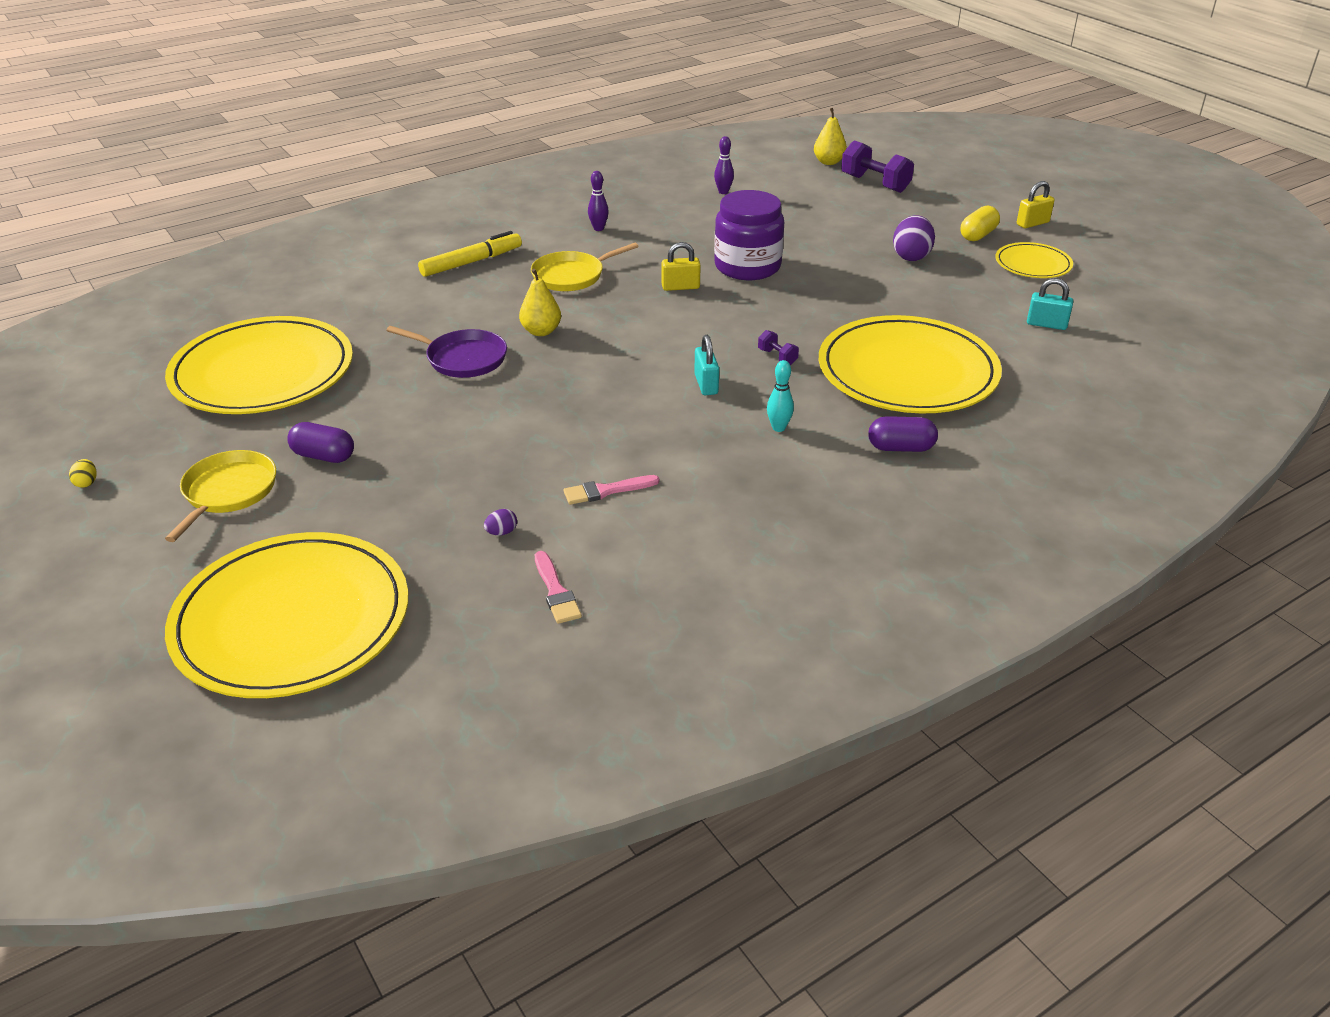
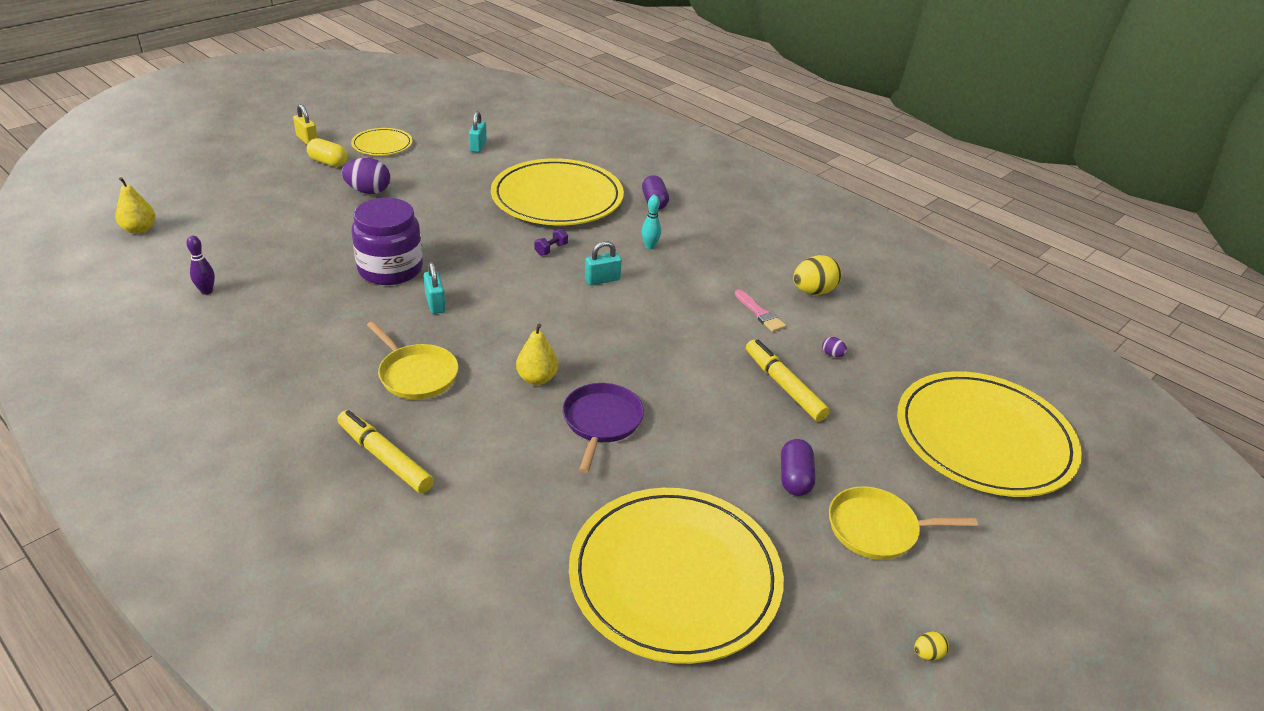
camera: 105 degrees left, 0 degrees up
pink brush [535,551,582,624] -> none
purple bowling pin [588,171,609,231] -> none
yellow padlock [661,242,701,291] -> turquoise padlock [423,262,446,314]
purple dumbbell [841,140,914,193] -> none
none -> yellow marker [746,339,829,421]
none -> yellow egg [793,255,842,295]

